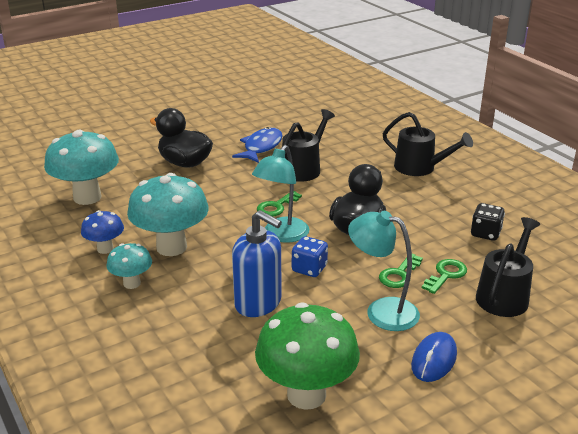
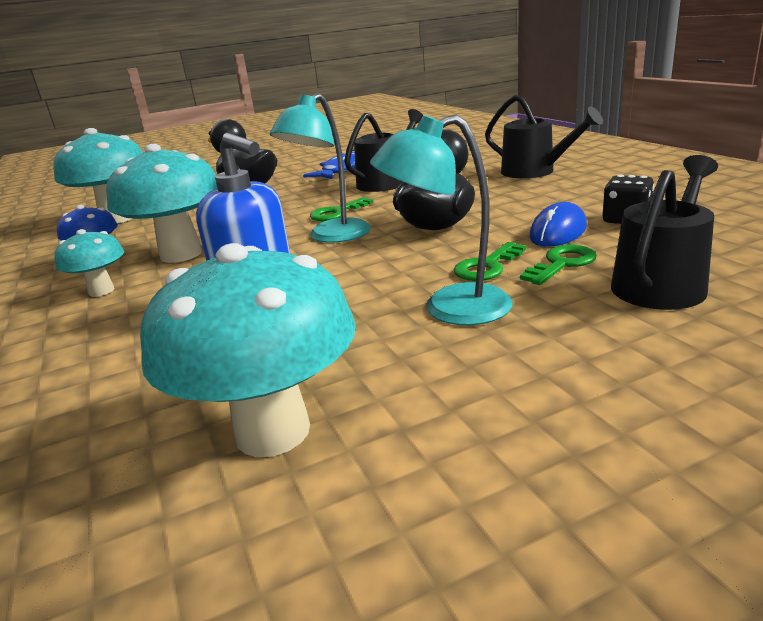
camera: 10 degrees right, 5 degrees down
green mushroom [255,302,360,410] -> turquoise mushroom [140,243,356,457]
blue dice [292,236,328,277] -> none
turquoise lamp [348,211,420,331] -> turquoise lamp turned 45 degrees counterclockwise [370,115,513,325]
blue mouse [411,332,457,382] -> blue mouse moved to [530,202,587,247]

